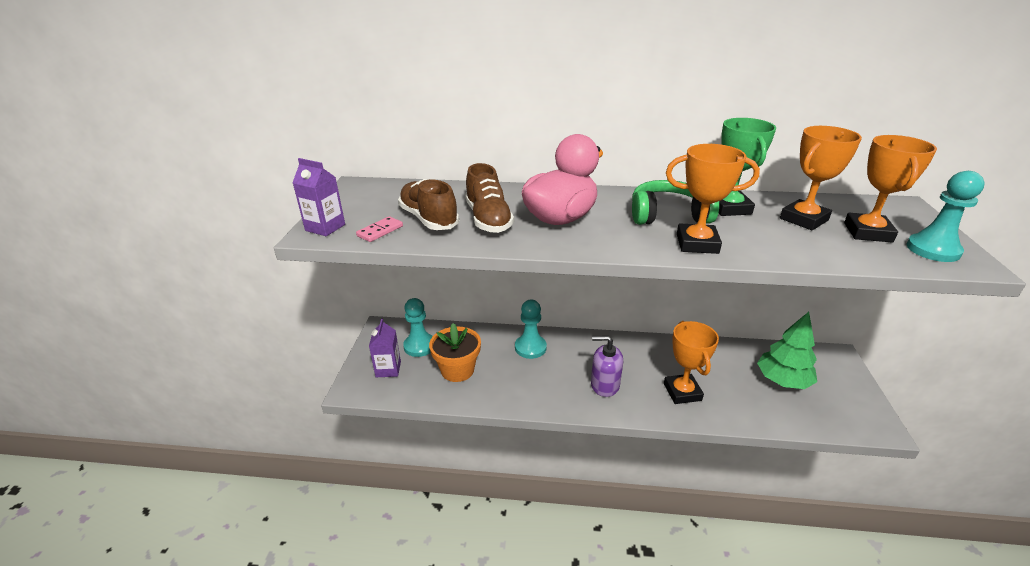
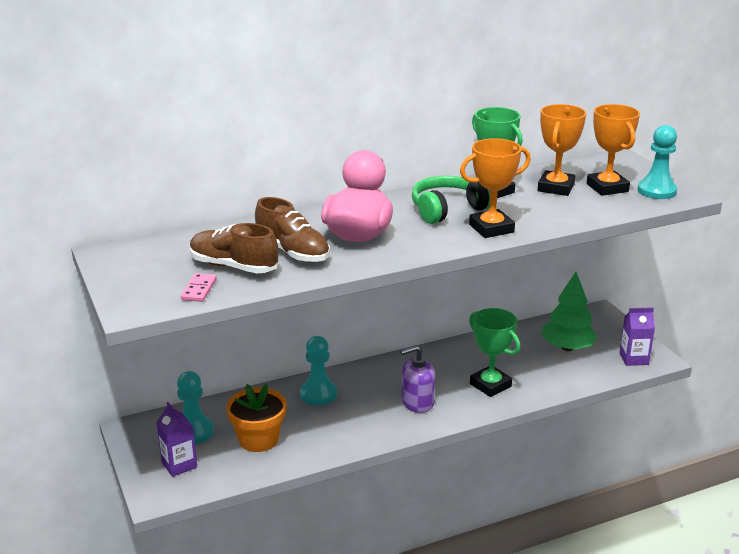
camera: 30 degrees left, 5 degrees down
purple carton [292,158,345,236] -> purple carton moved to [619,307,655,366]
orange trophy [664,321,719,404] -> green trophy [469,308,520,397]

